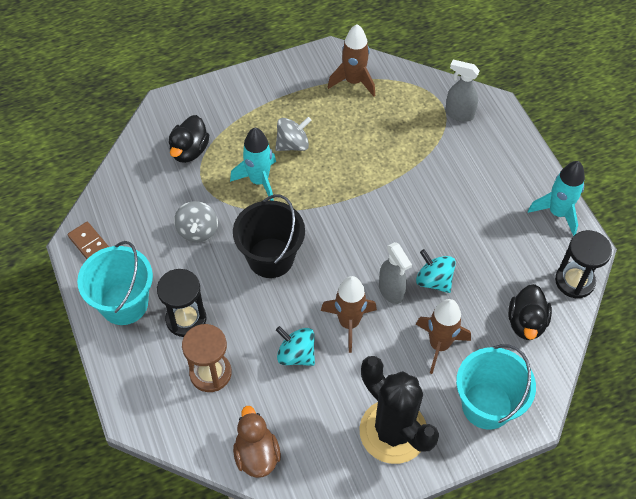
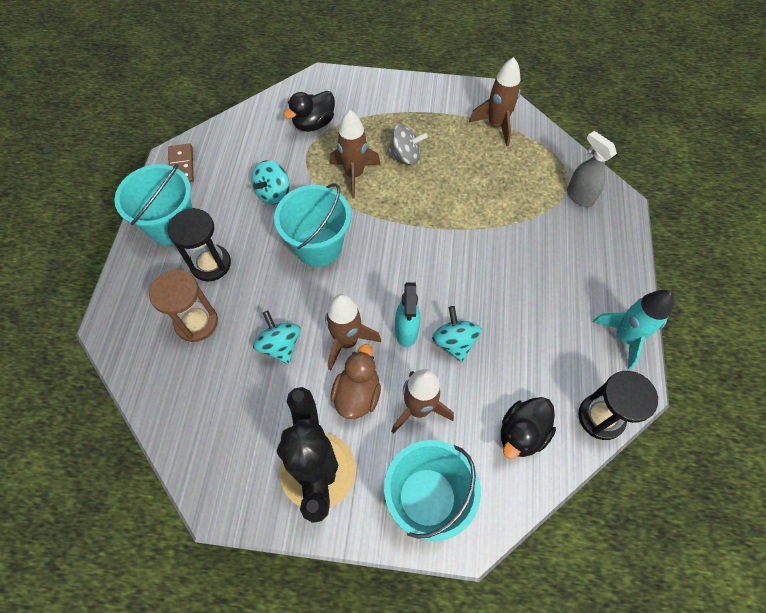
camera: 30 degrees right, 5 degrees up
grey spinning top [174,201,218,243] -> turquoise spinning top [251,160,290,205]
turquoise rocket [230,128,276,201] -> brown rocket [330,110,381,199]
black bucket [233,194,305,278] -> turquoise bucket [274,183,351,267]
brown duck [233,406,281,478] -> brown duck moved to [330,344,381,419]
grey spray bottle [379,242,412,304] -> turquoise spray bottle [395,282,421,347]

